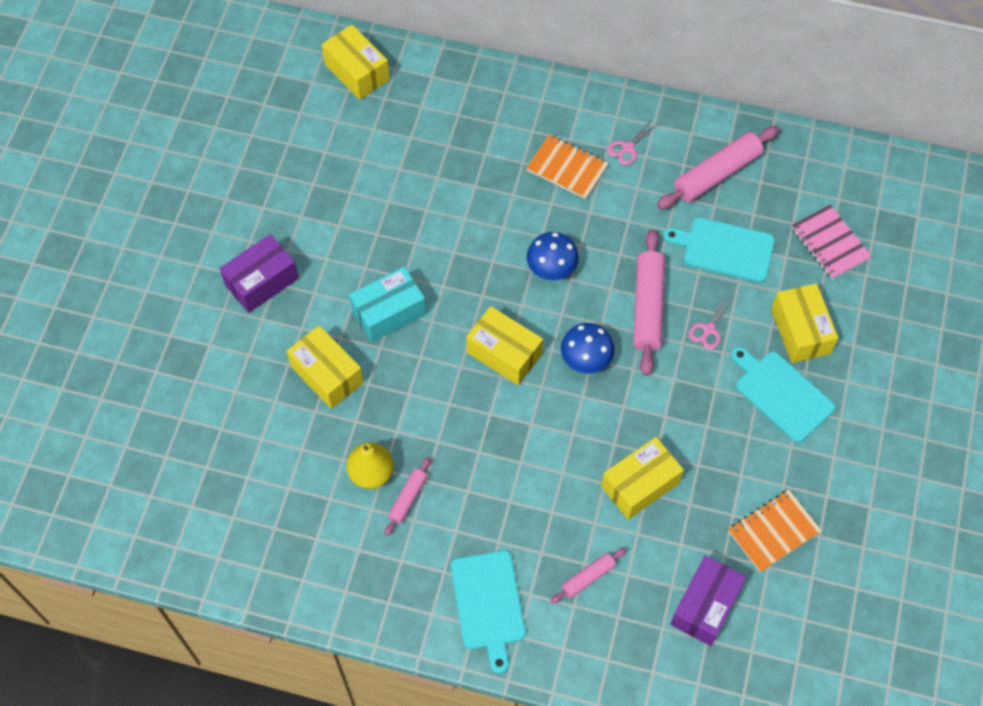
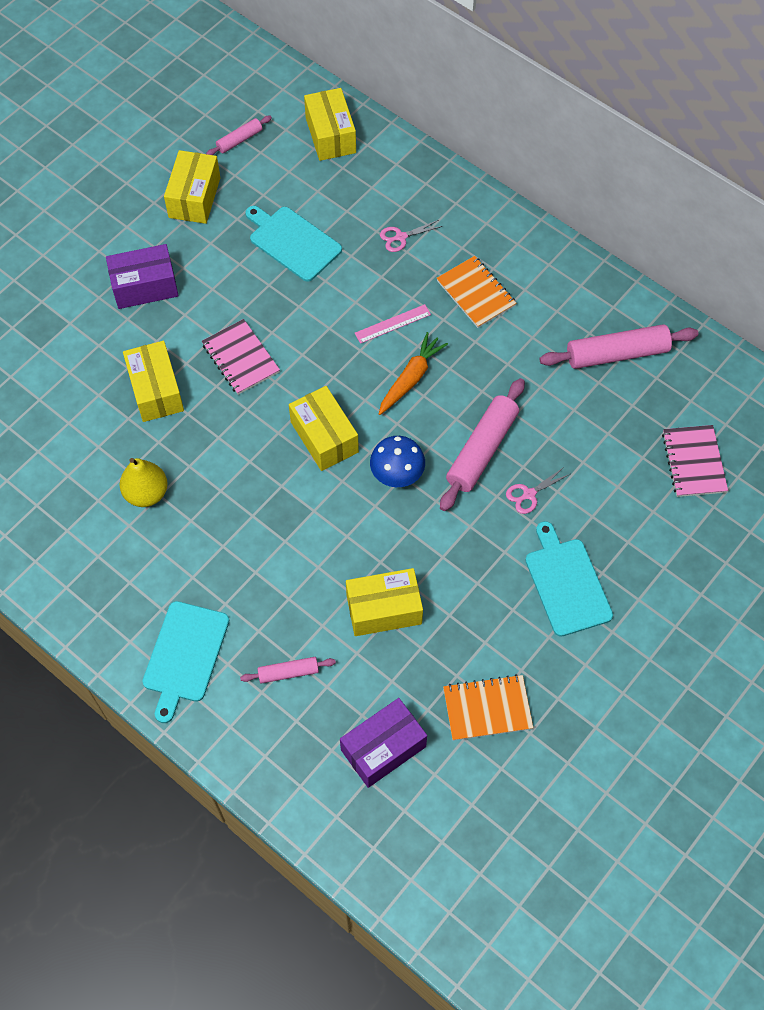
camera: 25 degrees right, 0 degrees up
turquoise box [349,267,426,343] -> pink notebook [202,319,280,395]
pink rolling pin [385,457,430,536] -> pink rolling pin moved to [206,116,272,155]
blue mushroom [527,232,579,280] -> orange carrot [379,332,448,415]
pink scissors [608,119,659,165] -> pink scissors moved to [380,220,443,252]
turquoise cutting board [663,217,775,283] -> turquoise cutting board moved to [245,206,342,282]
yellow box [771,283,838,363] -> yellow box moved to [164,150,220,224]
none -> pink ruler [355,304,431,344]

